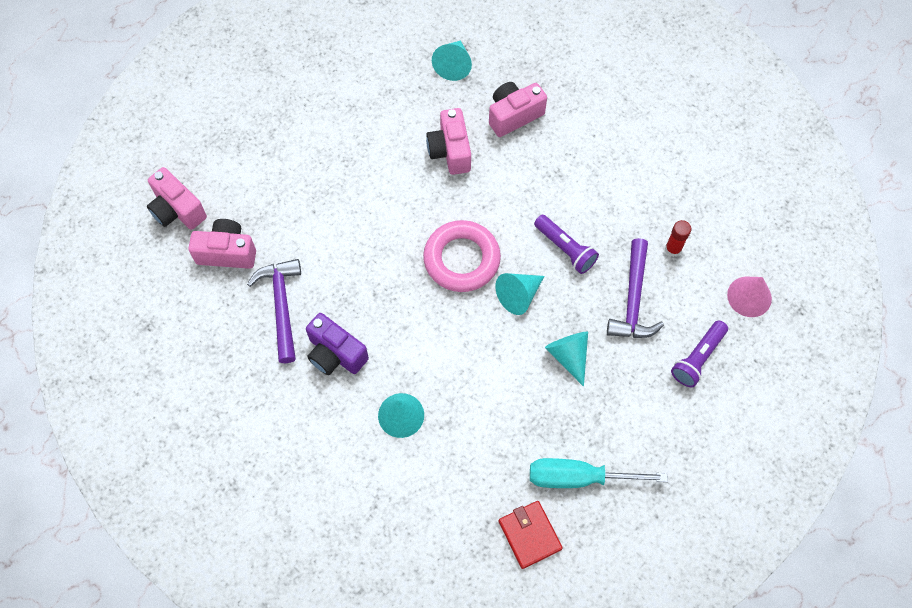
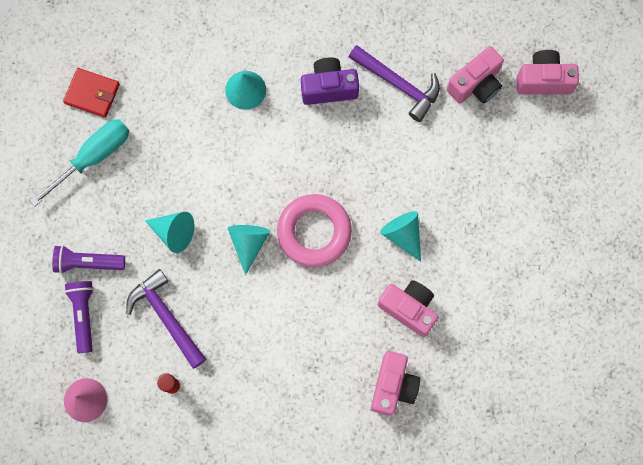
camera: 135 degrees right, 10 degrees up
turquoise cone [432,40,472,81] -> turquoise cone moved to [380,211,421,262]
purple flashlight [534,215,599,274] -> purple flashlight moved to [52,245,125,274]

